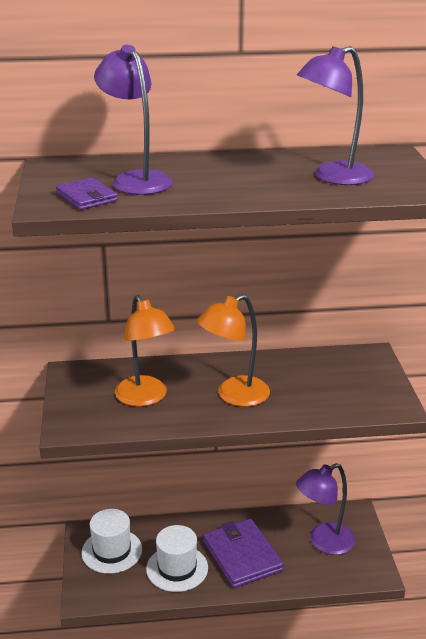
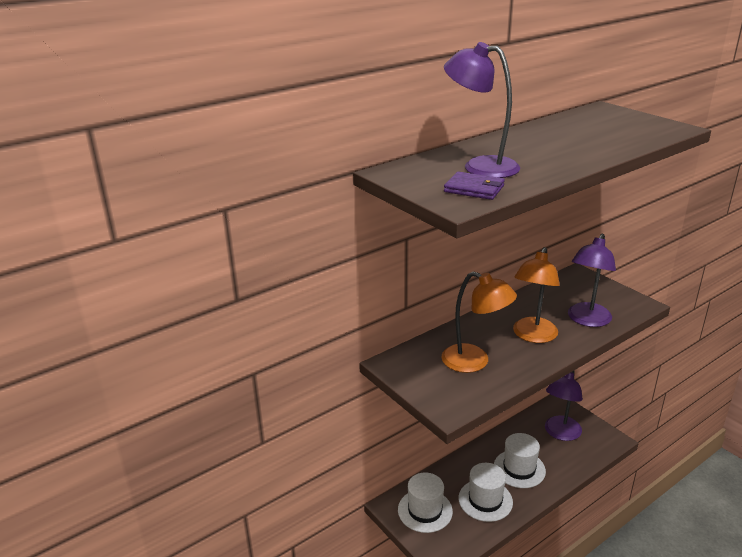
camera: 30 degrees left, 0 degrees up
purple wallet [203,519,284,588] -> white hat [494,433,546,488]
purple lamp [297,46,374,185] -> purple lamp moved to [568,234,616,327]

